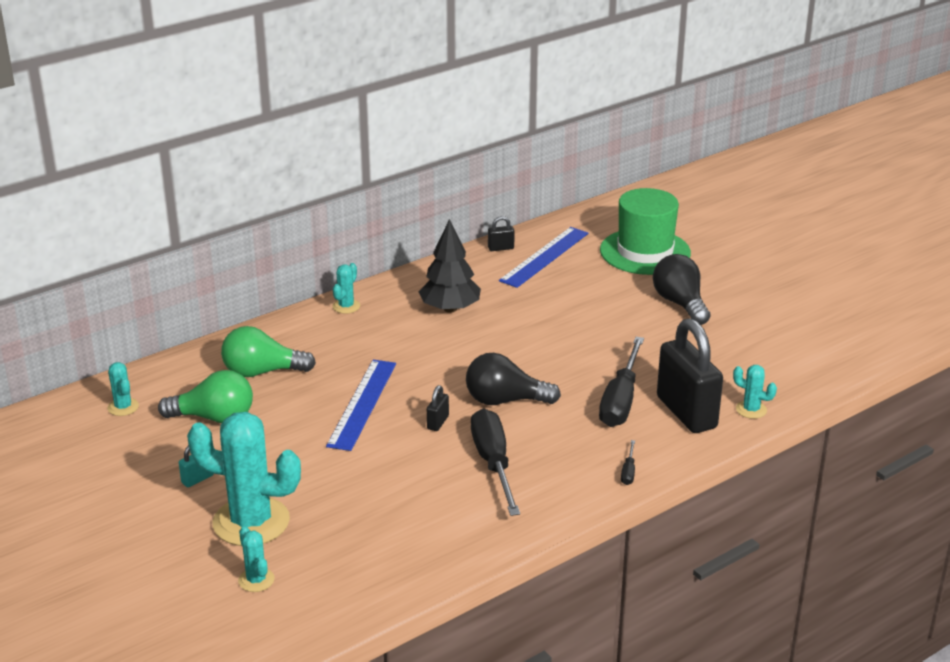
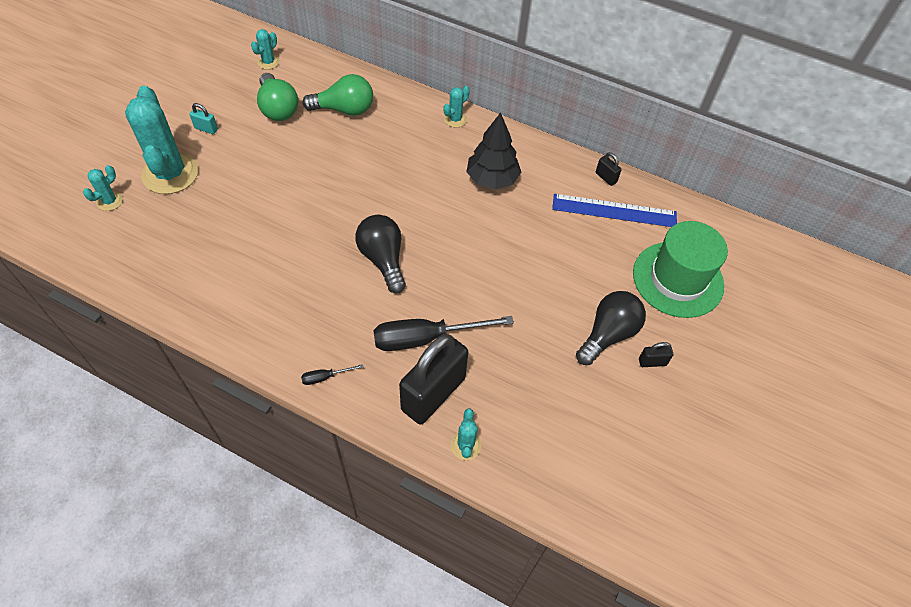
camera: 60 degrees right, 25 degrees up
green light bulb [221,326,316,377] -> green light bulb turned 120 degrees clockwise [302,74,373,116]
blue ruler [326,360,396,451] -> none
turquoise cactus [332,263,360,314] -> turquoise cactus turned 45 degrees counterclockwise [443,86,470,128]
black padlock [427,385,449,431] -> black padlock moved to [639,342,673,367]
black screwdriver [471,409,520,516] -> none

